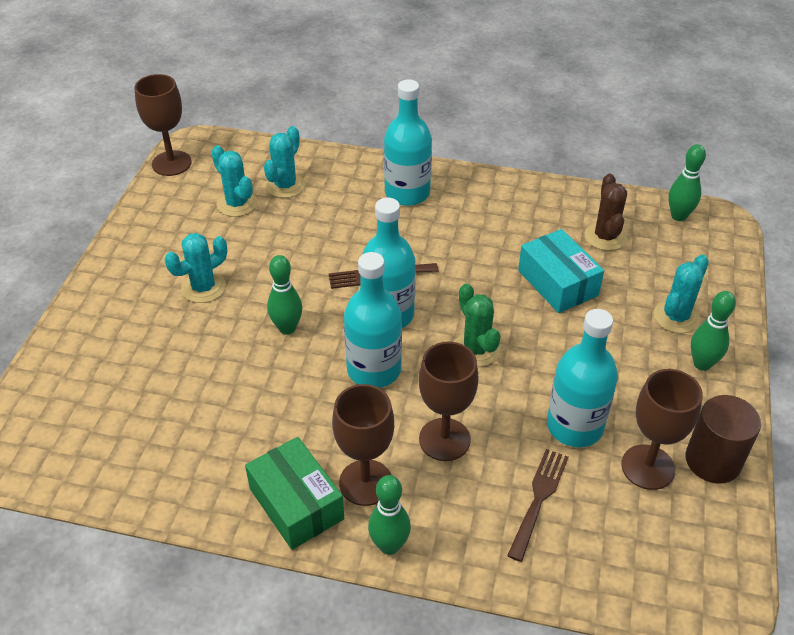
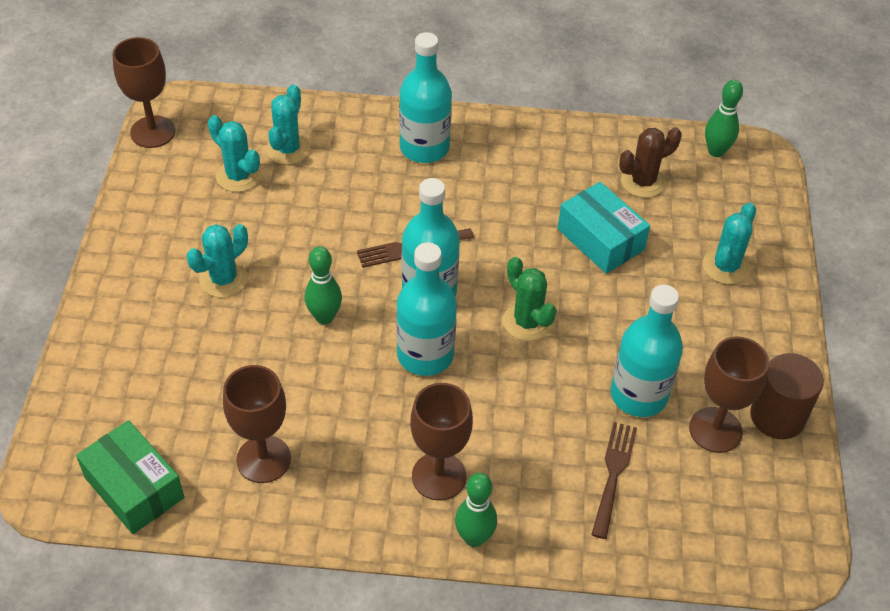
camera: 10 degrees left, 5 degrees up
green box [245,437,344,550] -> green box moved to [76,420,184,534]
brown goblet [419,342,479,461] -> brown goblet moved to [223,365,291,483]
brown cactus [585,174,627,251] -> brown cactus turned 75 degrees clockwise [619,127,682,198]
green bowling pin [691,291,736,371] -> none

